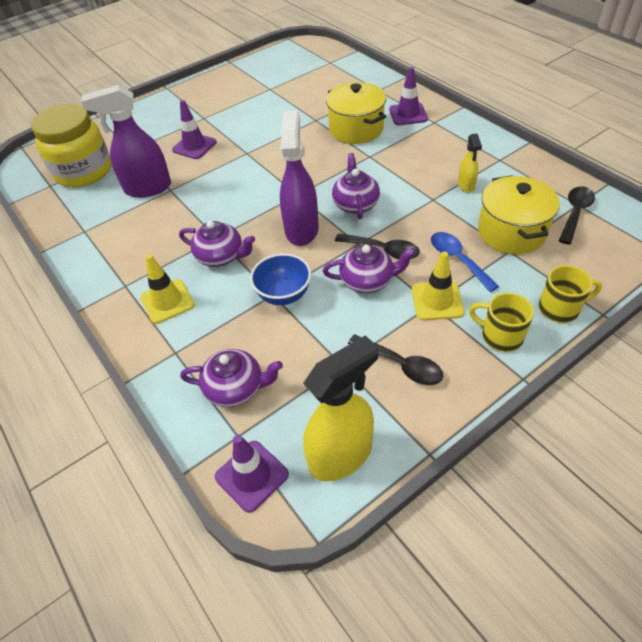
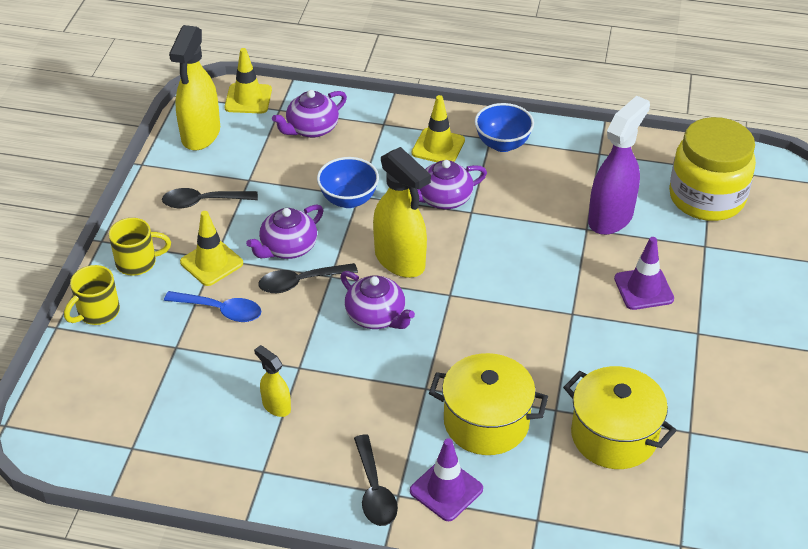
camera: 135 degrees right, 5 degrees down
purple traffic cone [215,435,289,513] -> yellow traffic cone [224,48,272,114]
purple spray bottle [280,111,319,246] -> yellow spray bottle [373,147,431,278]
yellow pot [478,175,560,254] -> yellow pot moved to [563,366,677,469]
black spoon [559,186,595,245] -> black spoon moved to [354,435,398,526]
none -> blue bowl [475,103,534,152]

